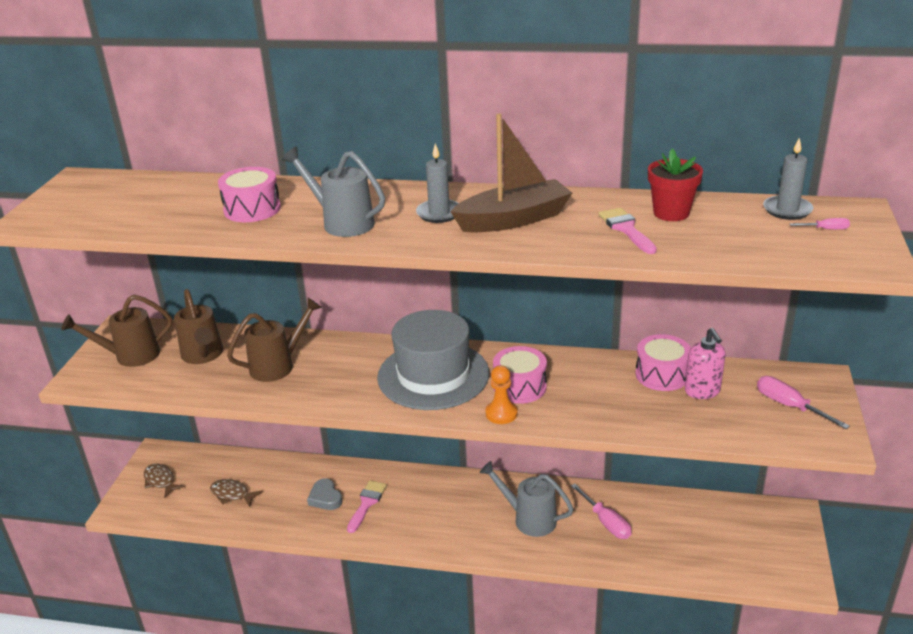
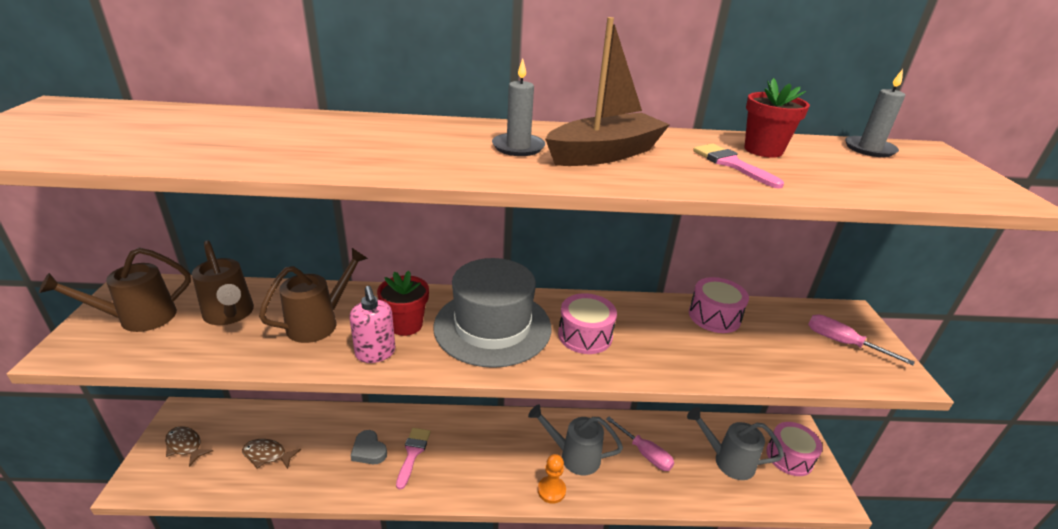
camera: 15 degrees left, 0 degrees up
pink drum [218,167,281,222] -> pink drum moved to [766,422,823,476]
grey watering can [282,147,385,237] -> grey watering can moved to [687,407,784,480]
orange pawn [485,365,518,424] -> orange pawn moved to [538,454,566,504]
pink soap dispenser [685,328,726,399] -> pink soap dispenser moved to [349,286,396,363]
pink screwdriver [790,218,850,230] -> none
none -> red flower pot [377,271,429,336]

